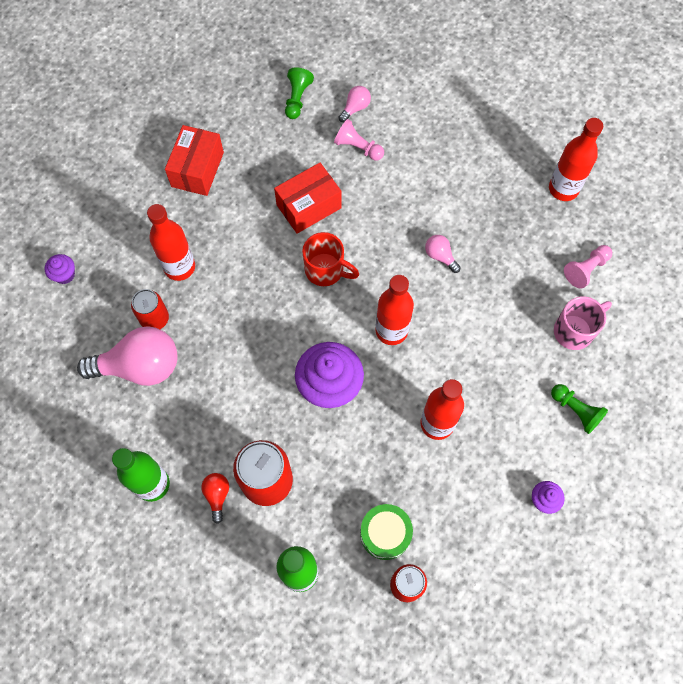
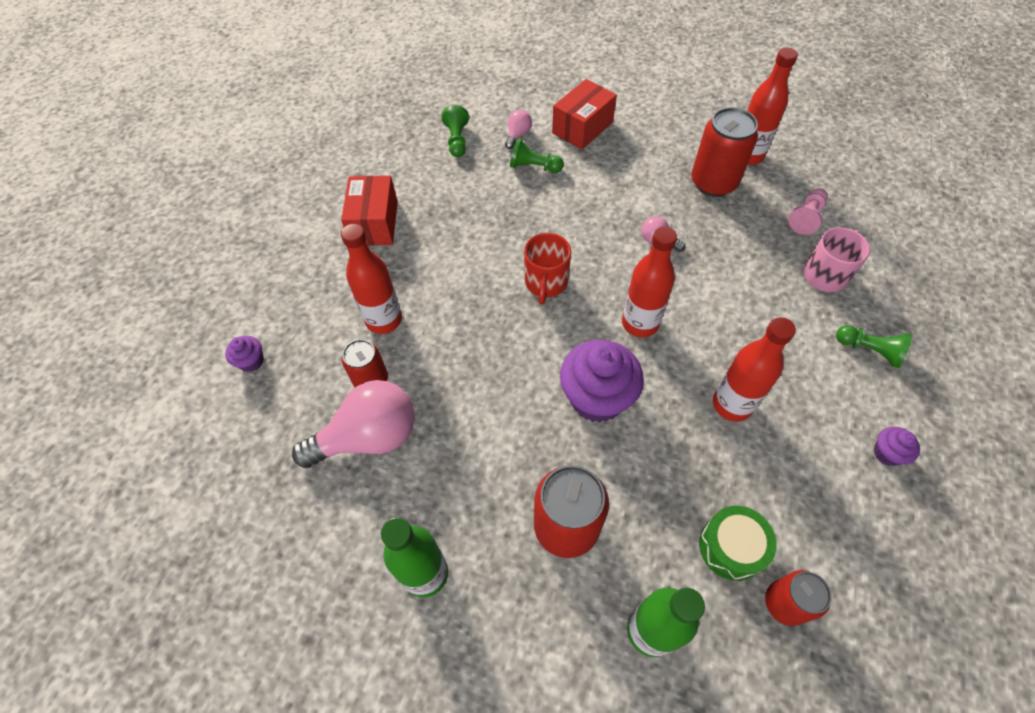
camera: 15 degrees left, 10 degrees down
red light bulb [201,473,229,524] -> none
red box [274,163,342,234] -> red box moved to [552,79,617,150]
red mug [302,232,359,286] -> red mug turned 90 degrees clockwise [524,233,571,305]
pink pawn [334,119,384,161] -> green pawn [510,138,564,173]
none -> red can [691,107,758,197]

